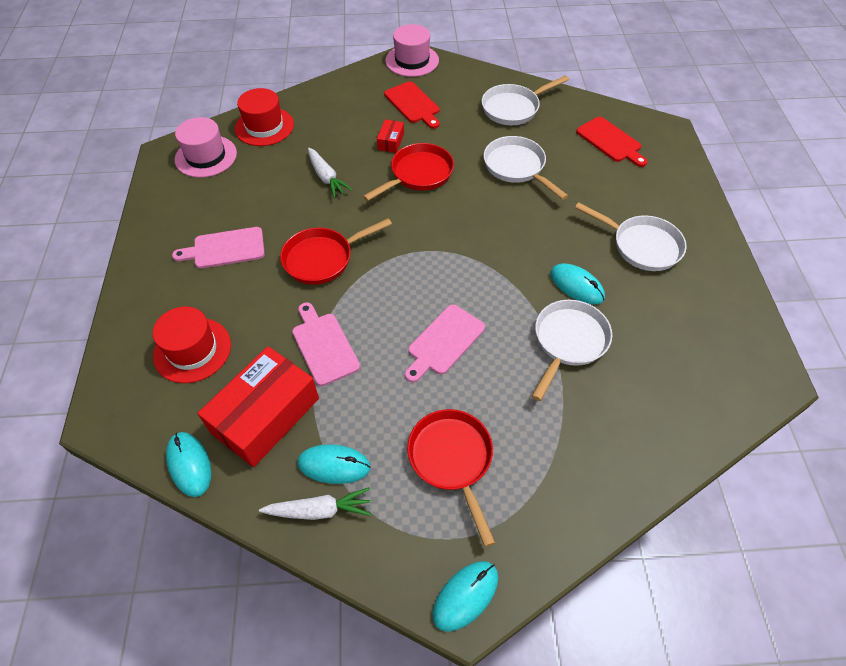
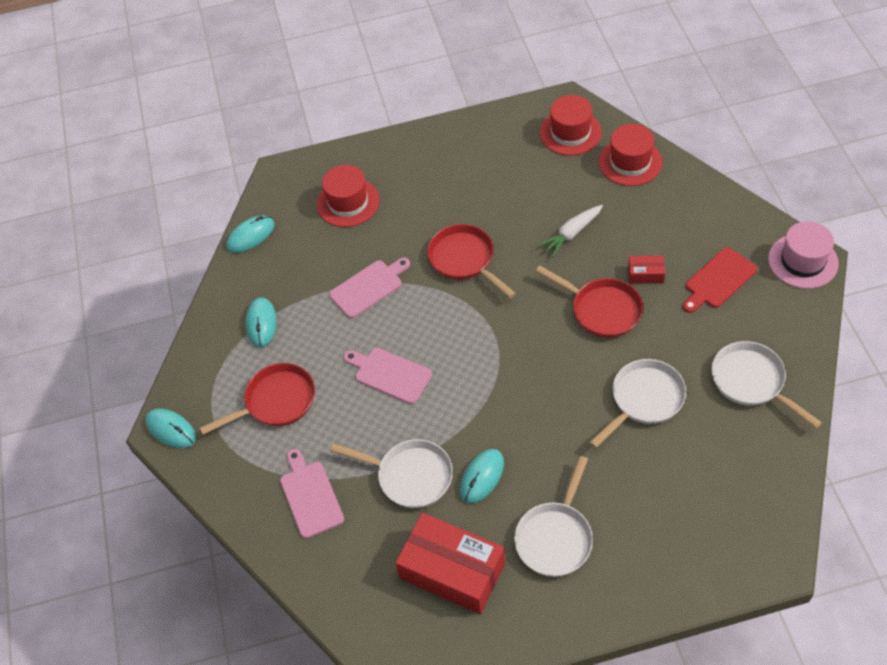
camera: 85 degrees right, 0 degrees up
pink cutting board [172,227,265,269] -> pink cutting board moved to [280,449,344,539]
pink hat [175,117,237,178] -> red hat [540,95,602,156]
red box [197,346,319,467] -> red box moved to [395,513,505,614]
white carrot [259,488,371,520] -> none
red cutting board [576,117,648,167] -> none

